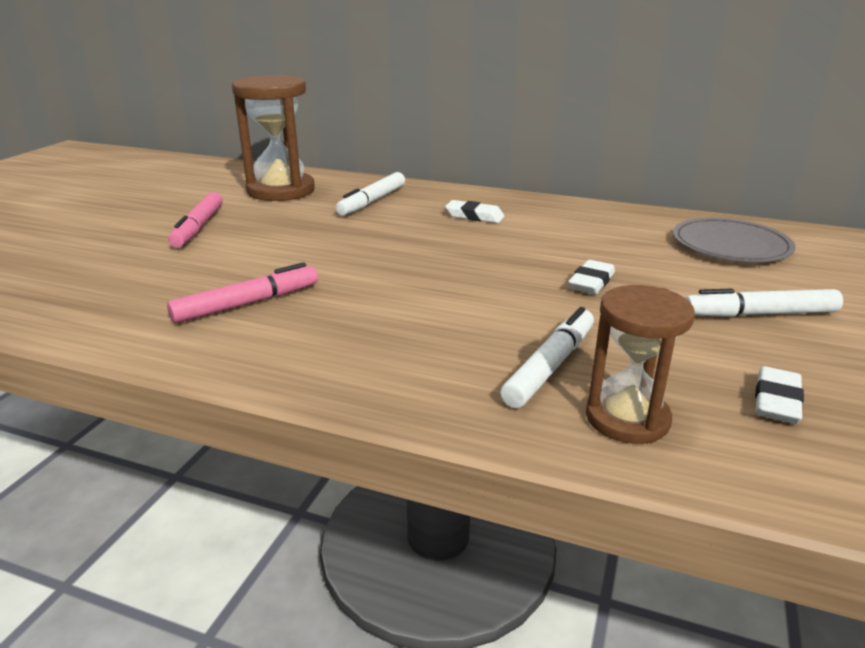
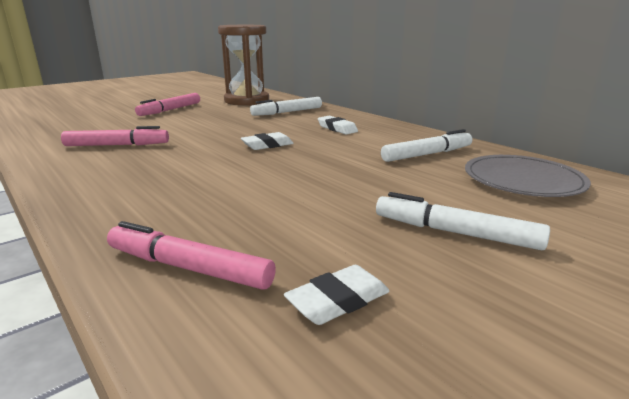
camera: 30 degrees right, 5 degrees down
white marker [500,307,594,408] -> white marker moved to [381,129,472,162]
white eraser [568,260,615,294] -> white eraser moved to [241,132,294,150]
brown hourglass [586,285,695,444] -> pink marker [107,221,276,289]

